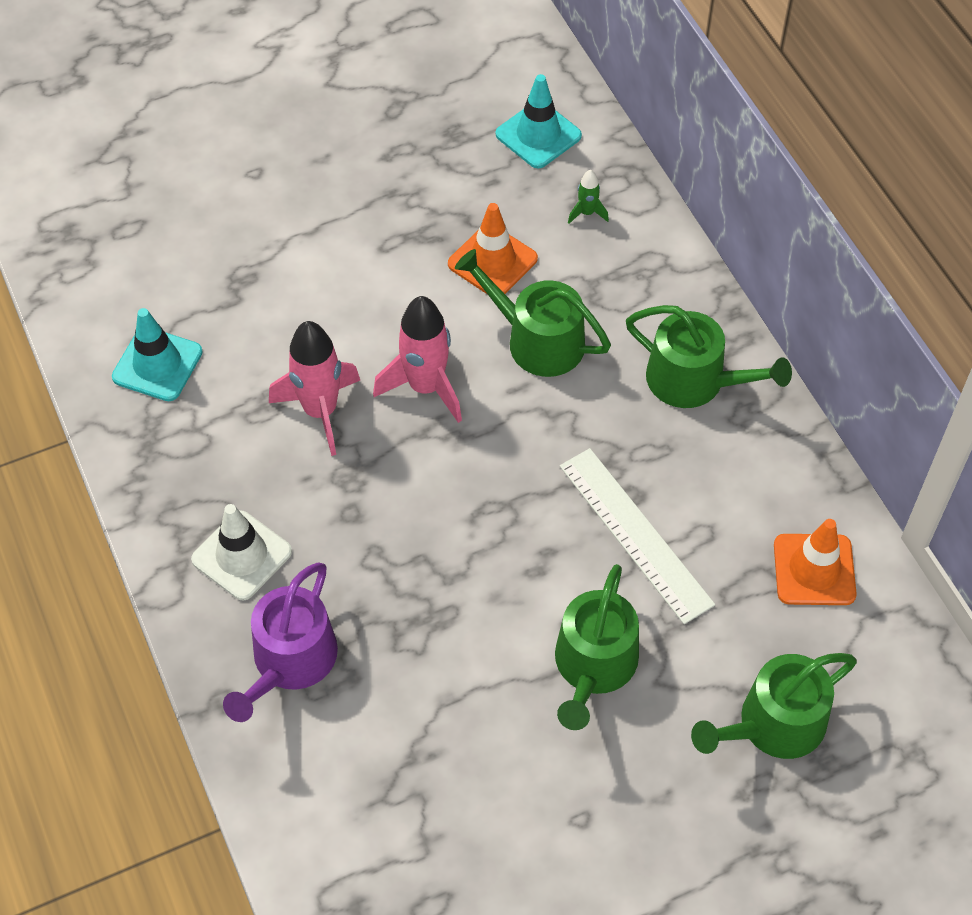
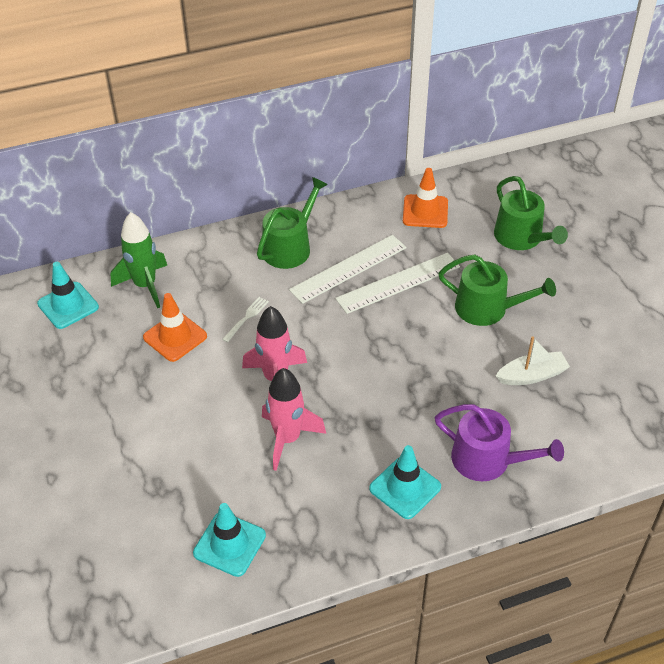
camera: 85 degrees left, 10 degrees down
white traffic cone [191,504,292,600] -> turquoise traffic cone [369,445,441,519]
green watering can [455,249,611,377] -> white fork [222,297,269,342]
green rocket [568,170,609,224] -> green rocket [111,212,167,308], size x2.17
none -> white ruler [289,235,407,304]
none -> white boat [496,336,570,385]

